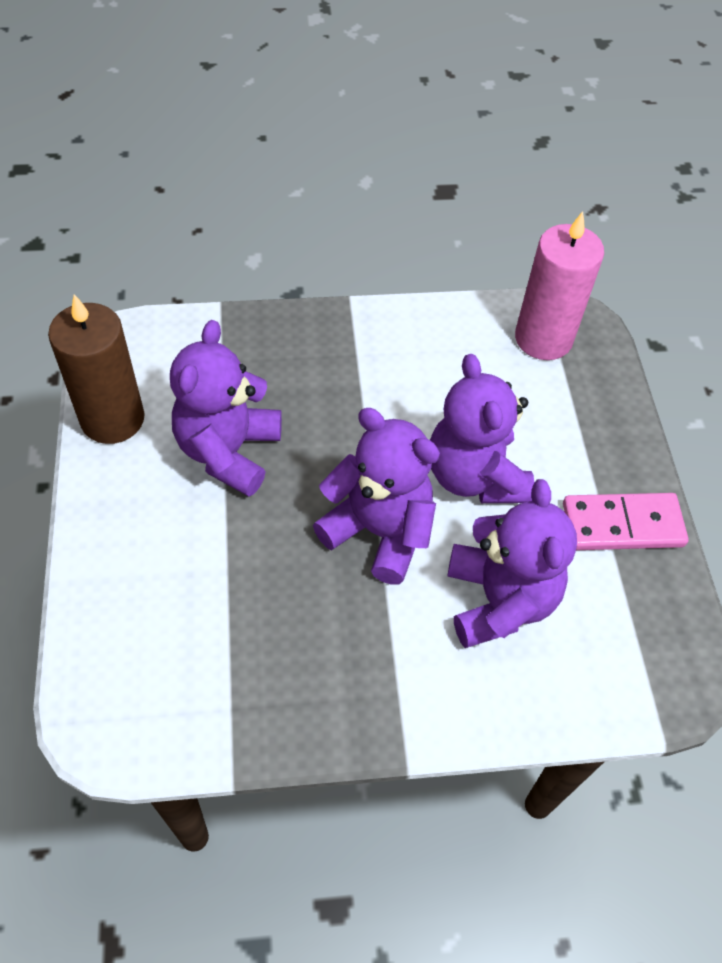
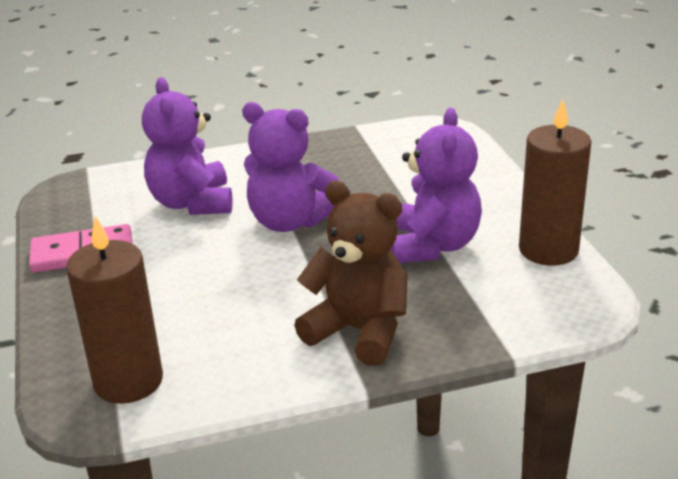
camera: 175 degrees right, 25 degrees down
purple teddy bear [430,354,534,503] -> none
pink candle [515,211,604,360] -> brown candle [66,216,163,404]
none -> brown teddy bear [294,181,408,366]

